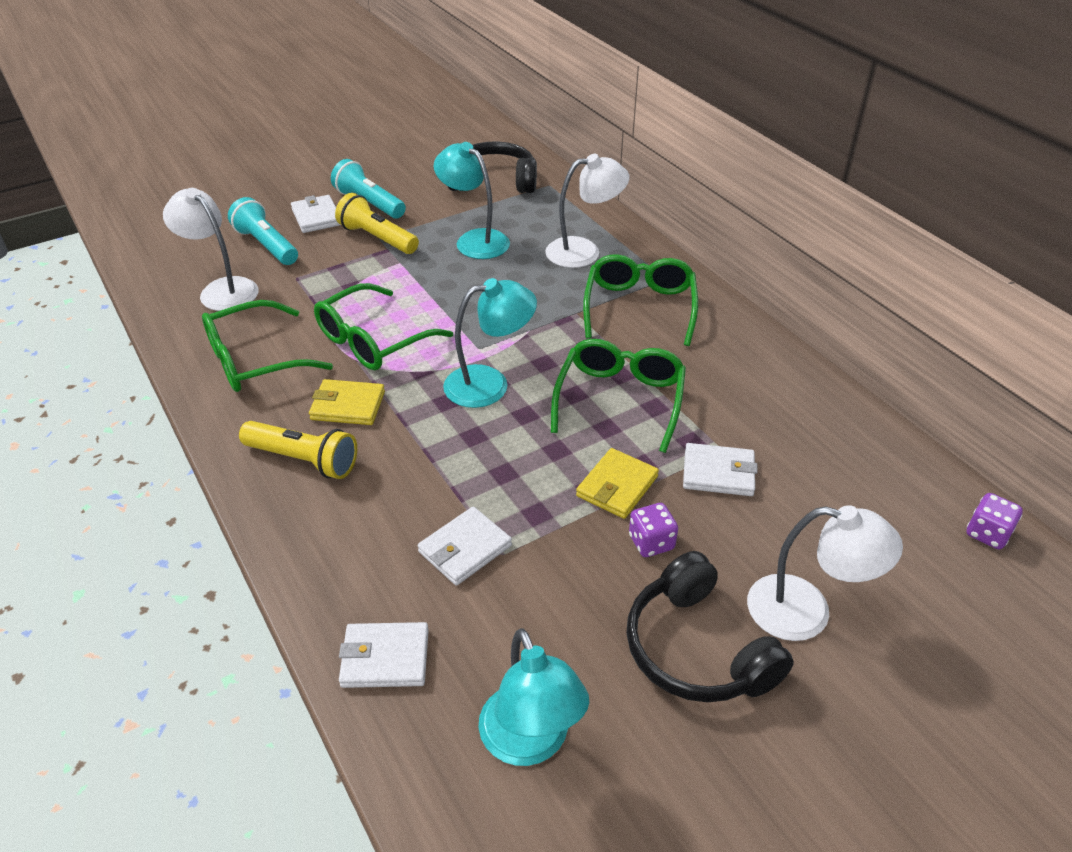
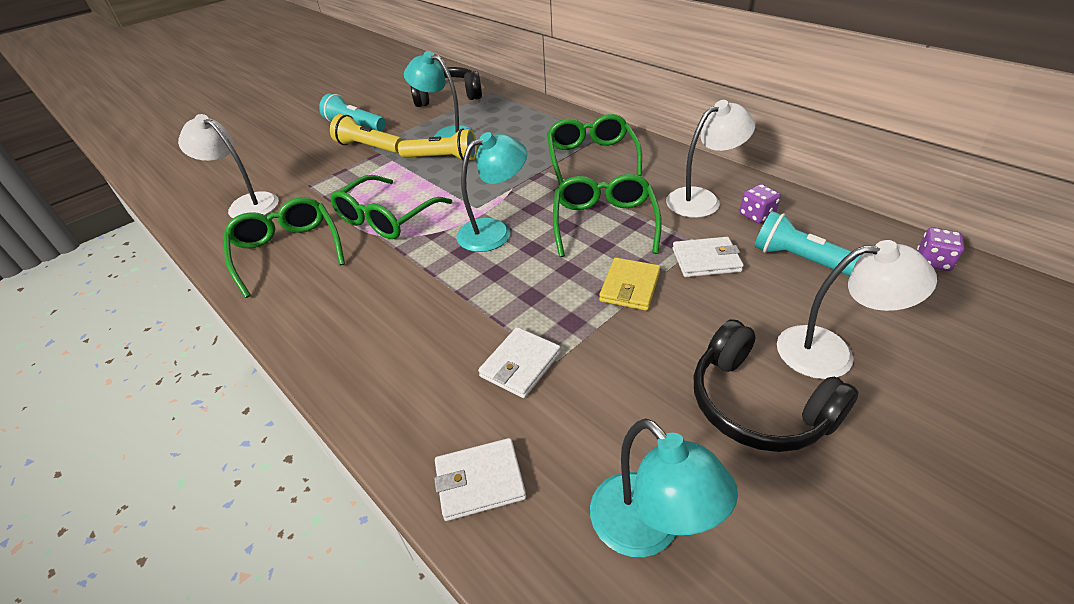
camera: 10 degrees left, 0 degrees up
green glasses [202,300,333,392] -> green glasses turned 105 degrees clockwise [224,197,345,298]
turquoise flashlight [228,197,298,265] -> turquoise flashlight moved to [754,211,861,276]
yellow flashlight [239,421,357,479] -> yellow flashlight moved to [398,128,477,160]
white wallet [291,195,341,233] -> none
yellow wallet [309,379,385,425] -> none
white lamp [545,154,629,268] -> white lamp moved to [666,100,755,218]
purple dice [629,503,678,557] -> purple dice moved to [740,184,781,223]

